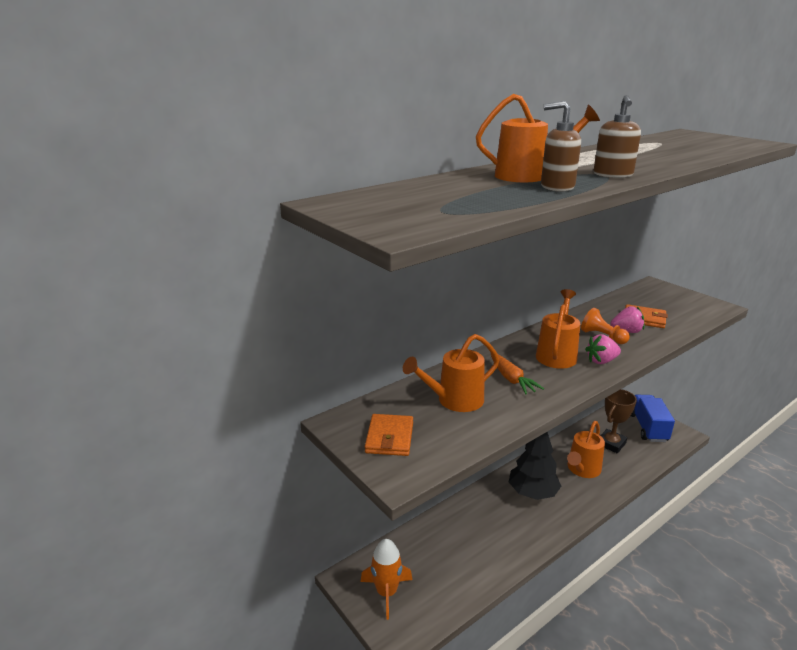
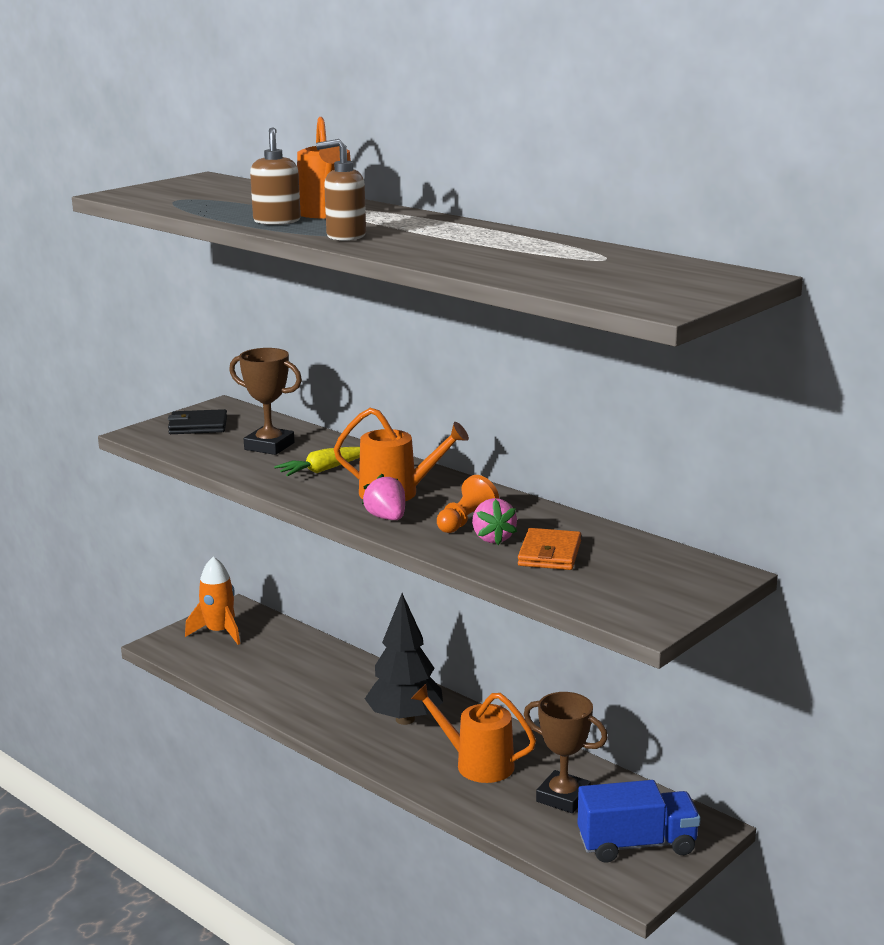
camera: 80 degrees right, 5 degrees down
orange wallet [365,414,413,456] -> black wallet [168,409,227,434]
orange watering can [403,334,499,412] -> brown trophy [229,348,302,455]
orange carrot [491,353,544,395] -> yellow carrot [274,447,360,476]

